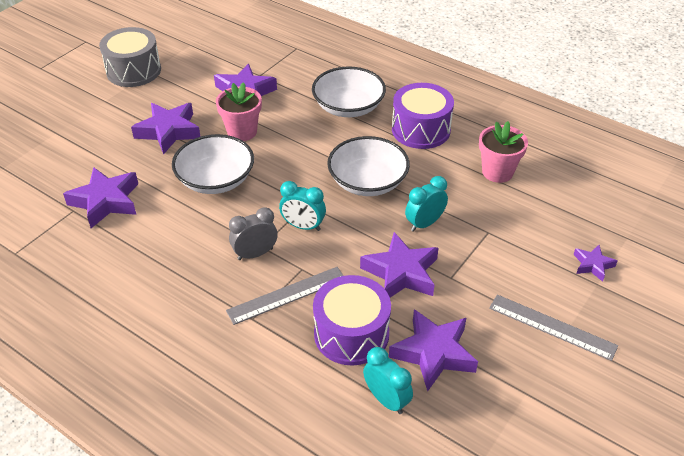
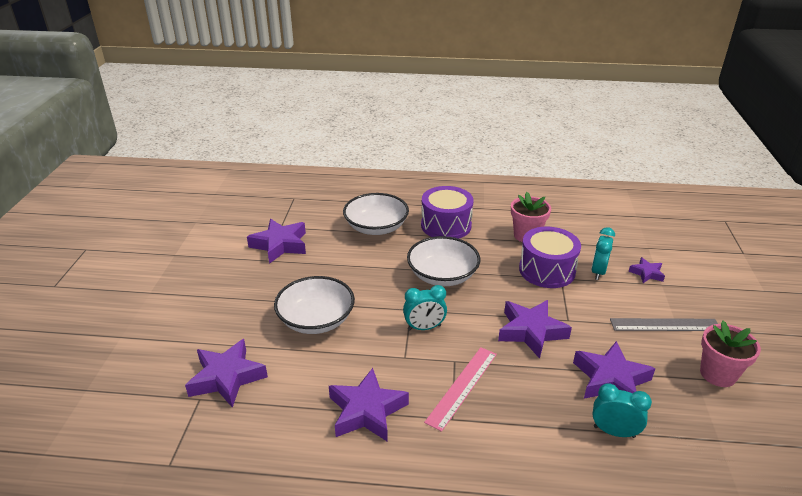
camera: 30 degrees left, 10 degrees down
grey drum [99,27,161,87] -> none
purple star [131,103,201,155] -> purple star moved to [329,368,409,442]
pink flower pot [216,82,262,141] -> pink flower pot moved to [700,321,761,387]
grey ruler [226,267,344,325] -> pink ruler [424,347,497,432]
grey clock [229,207,278,260] -> none
purple drum [313,275,391,366] -> purple drum moved to [519,227,581,288]
turquoise clock [405,176,448,232] -> turquoise clock moved to [591,227,615,280]

